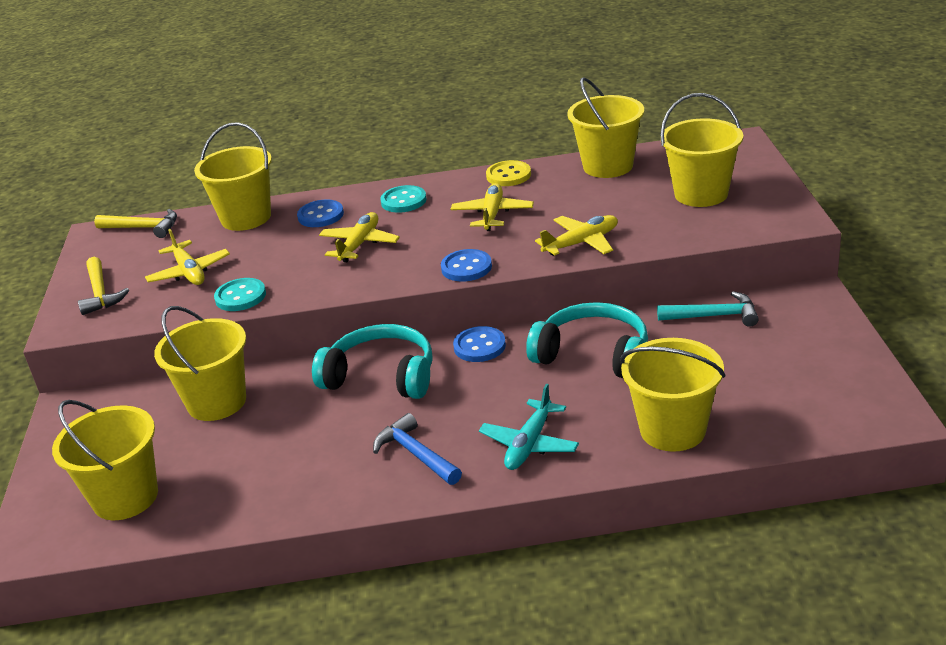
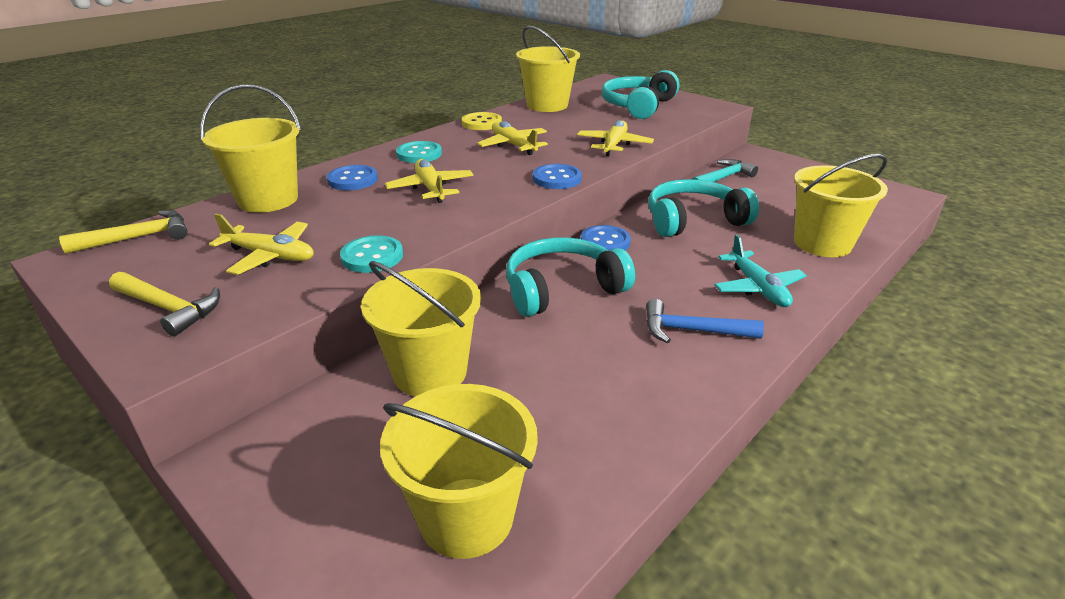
camera: 45 degrees left, 0 degrees up
yellow bucket [660,93,743,207] -> turquoise headphones [602,70,679,119]

